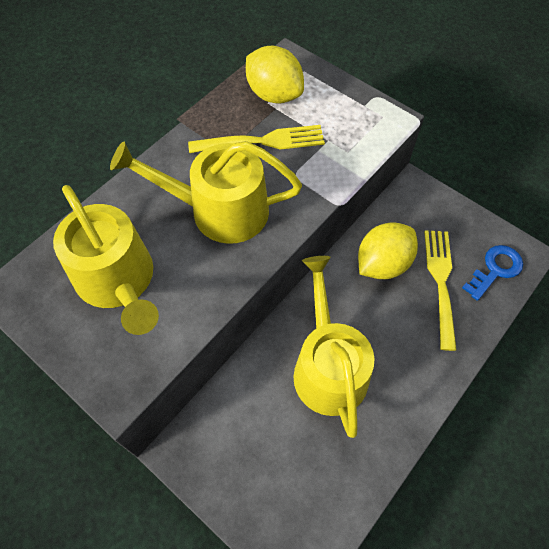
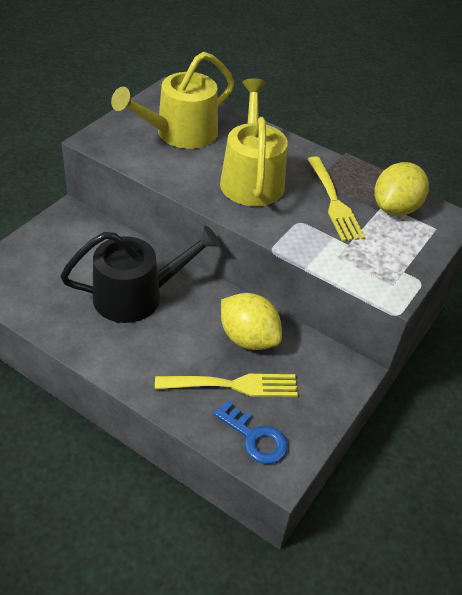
camera: 80 degrees right, 15 degrees down
yellow watering can [293,256,374,438] -> black watering can [60,226,220,323]

